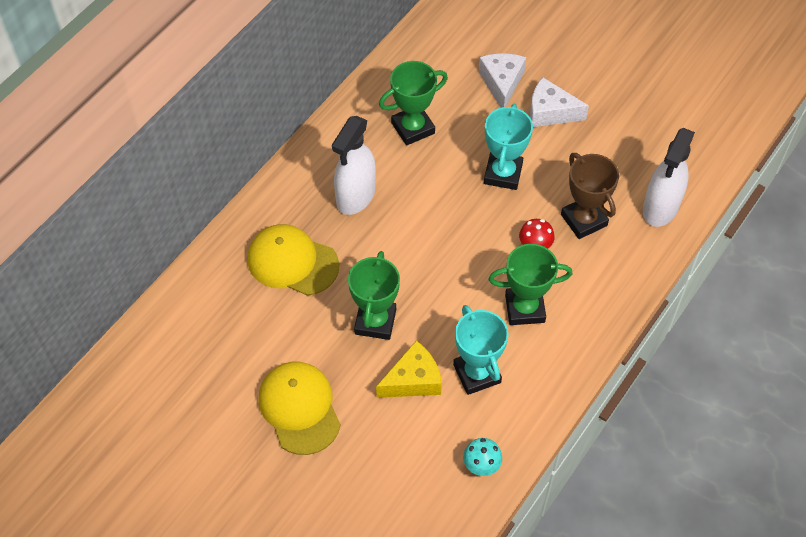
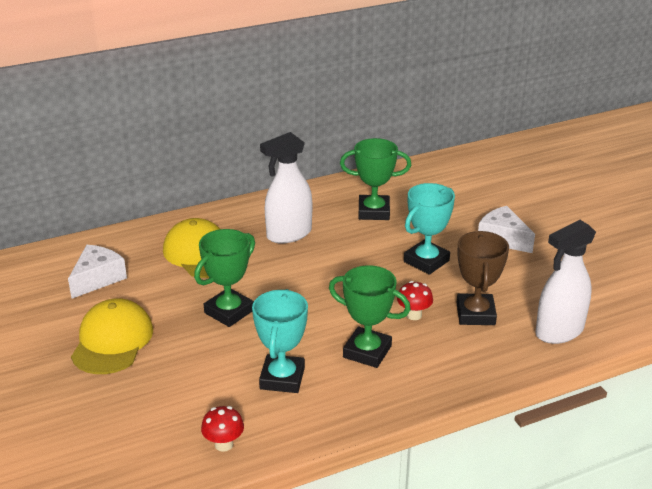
camera: 30 degrees right, 25 degrees down
yellow cheese [376,341,442,398] -> none
turquoise mushroom [463,438,502,476] -> red mushroom [201,406,244,452]
white cheese [479,53,526,108] -> white cheese moved to [68,245,127,298]

